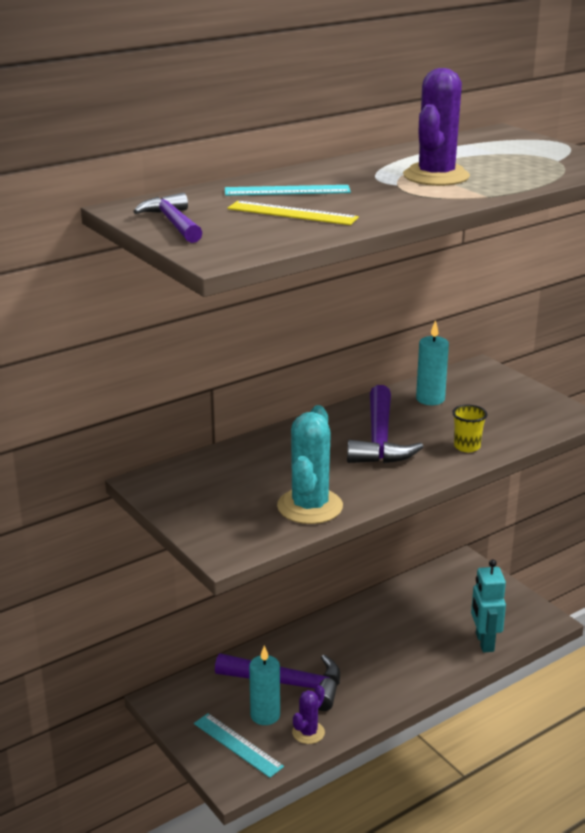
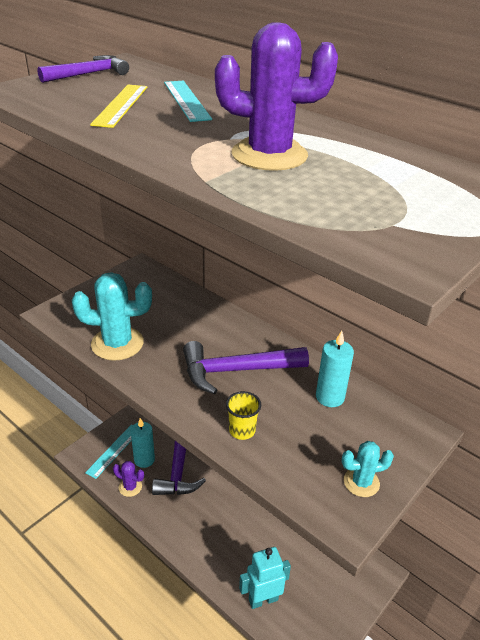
camera: 75 degrees right, 10 degrees up
none -> turquoise cactus [342,441,394,497]

